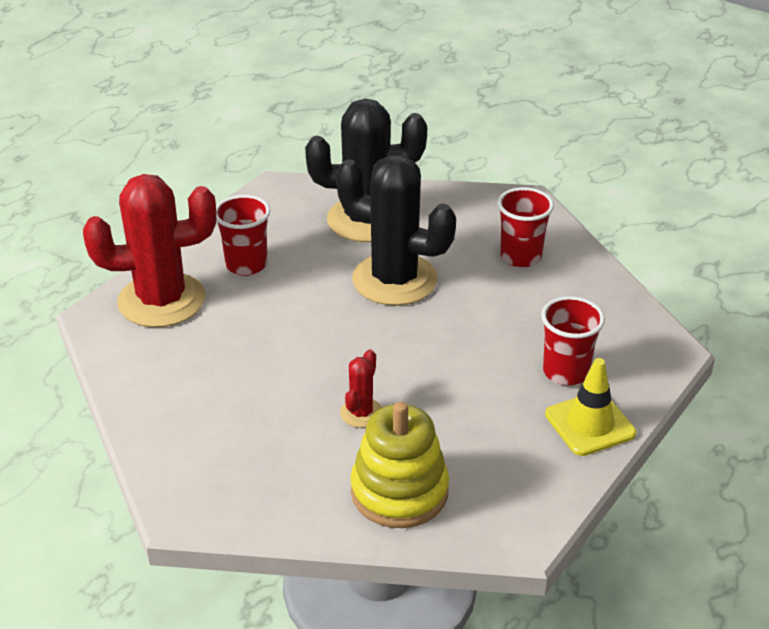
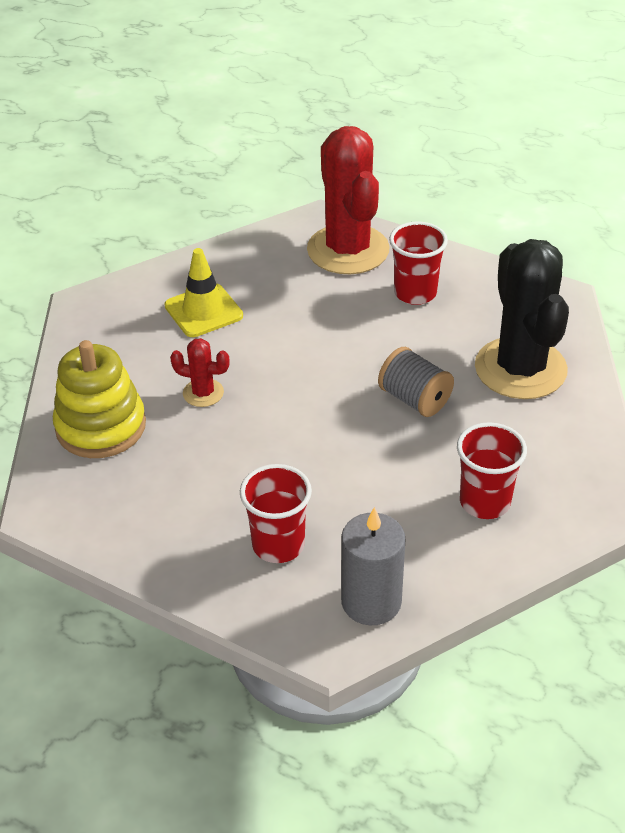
camera: 85 degrees right, 5 degrees up
black cactus [336,155,456,306] -> grey spool [378,347,454,417]
yellow traffic cone [545,358,636,456] -> yellow traffic cone moved to [165,248,243,337]
none -> grey candle [341,507,405,625]

